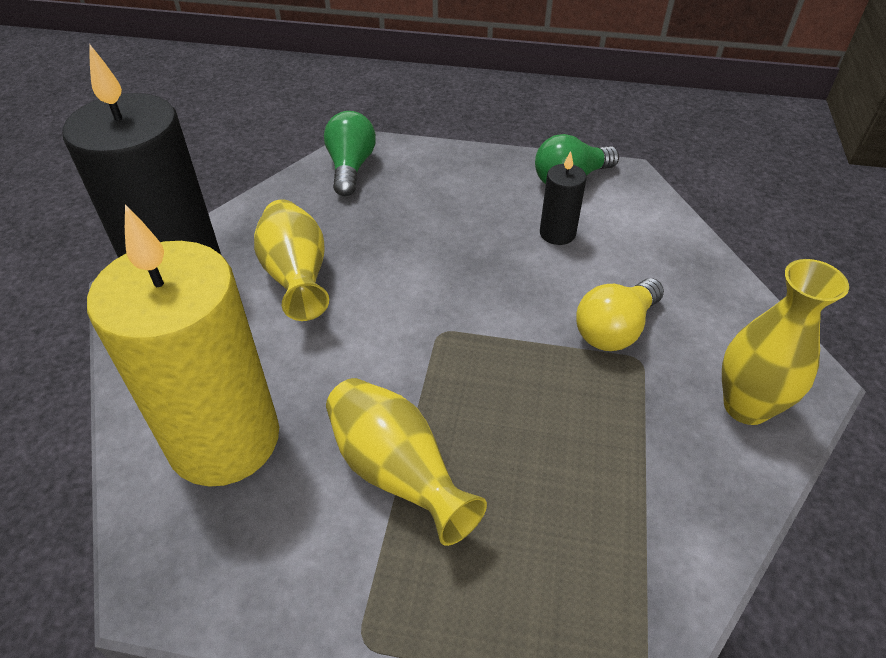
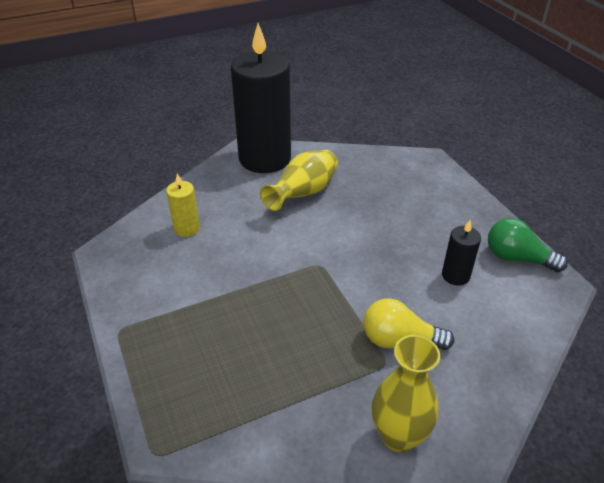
camera: 55 degrees right, 5 degrees down
yellow candle [87,204,279,487] -> yellow candle [166,173,200,237], size x0.43
green light bulb [324,111,376,196] -> none
yellow vase [326,378,487,546] -> none

